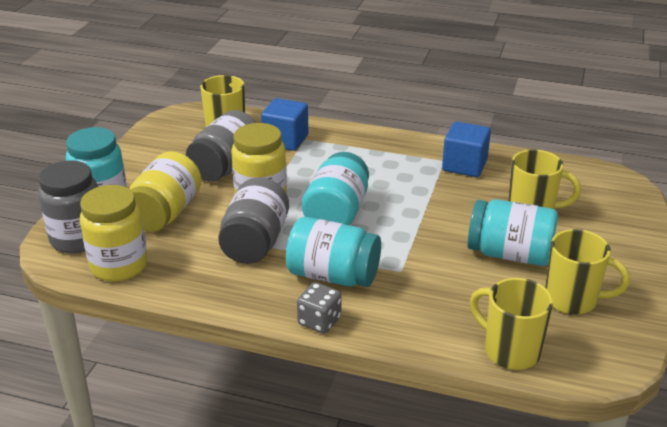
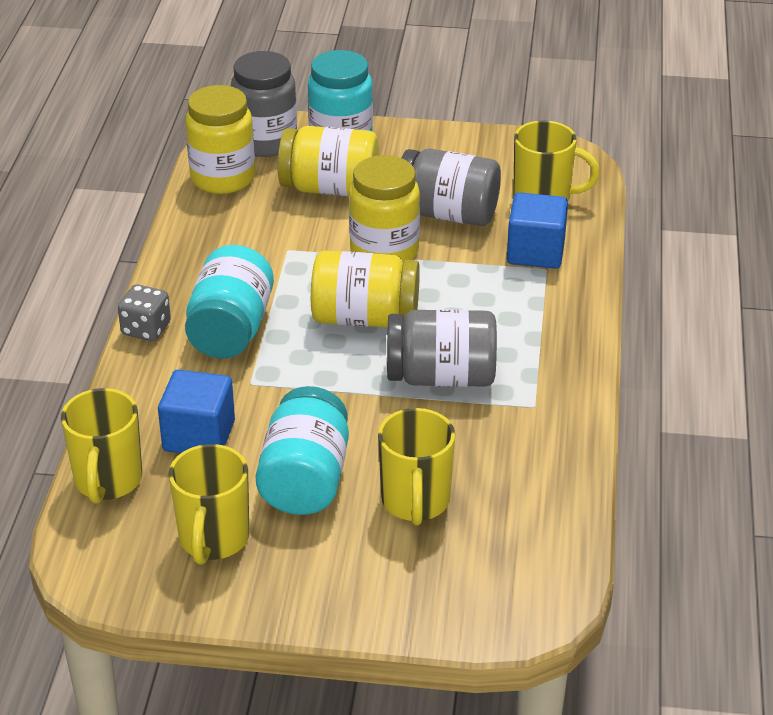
camera: 80 degrees right, 5 degrees up
grey jar [218,178,289,264] -> grey jar moved to [387,309,497,387]
turquoise jar [302,152,369,225] -> yellow jar [311,251,420,327]
blue cube [442,121,491,177] -> blue cube moved to [158,369,235,453]
yellow mug [470,278,553,370] -> yellow mug turned 150 degrees clockwise [61,388,142,504]

